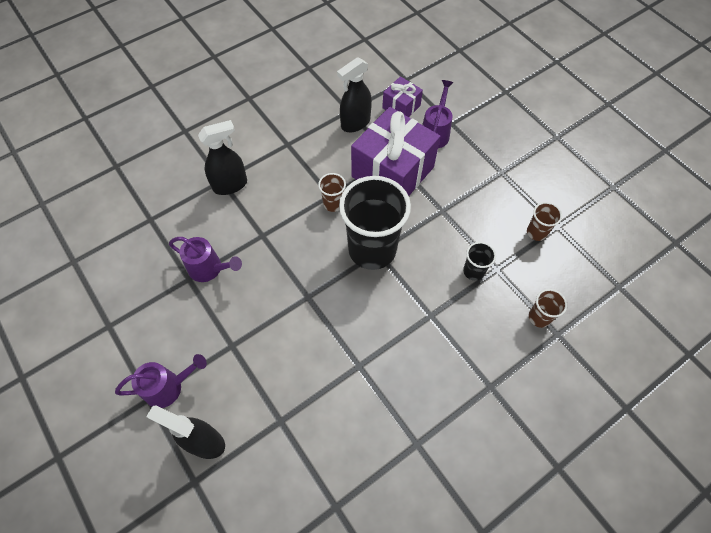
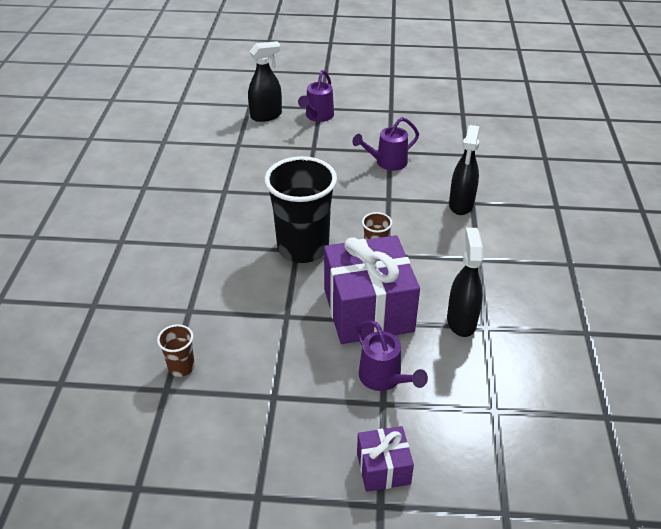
camera: 130 degrees right, 20 degrees down
purple gift [382,76,423,117] -> purple gift moved to [357,426,414,492]
black cup [463,242,496,281] -> none
brown cup [529,289,567,328] -> none

